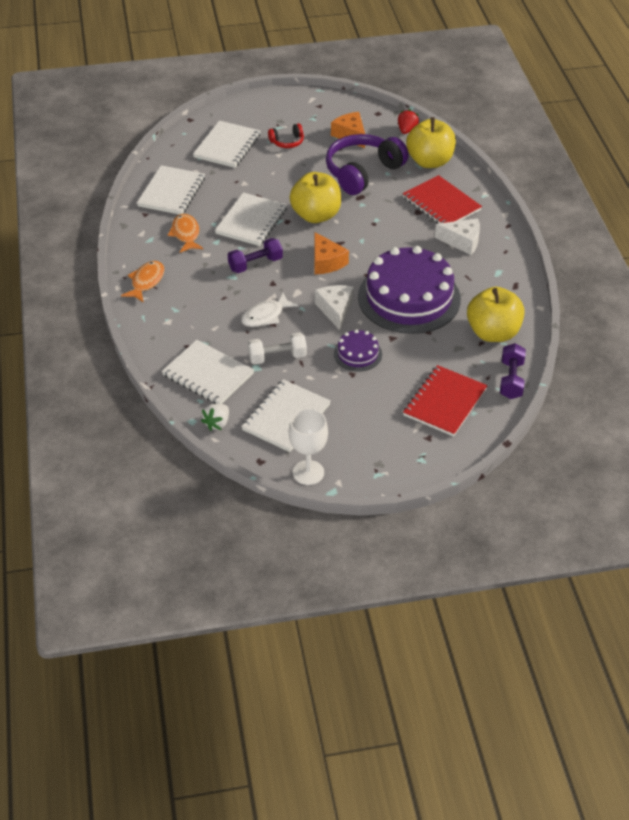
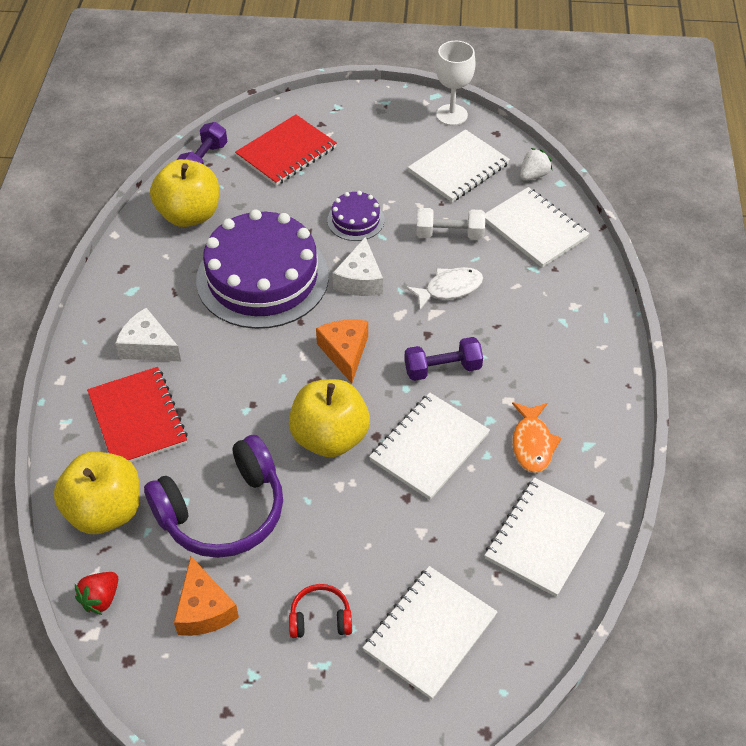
camera: 165 degrees left, 5 degrees up
orange fish [121,261,164,303] -> none

